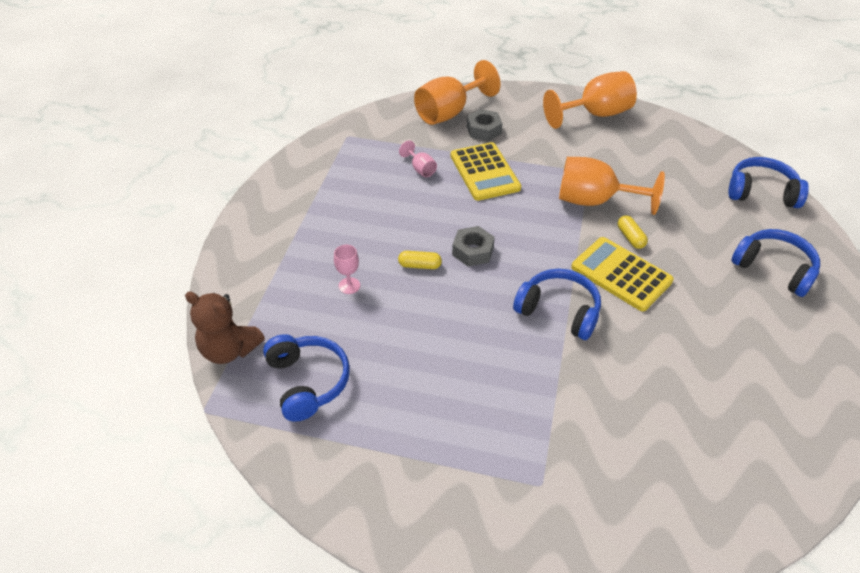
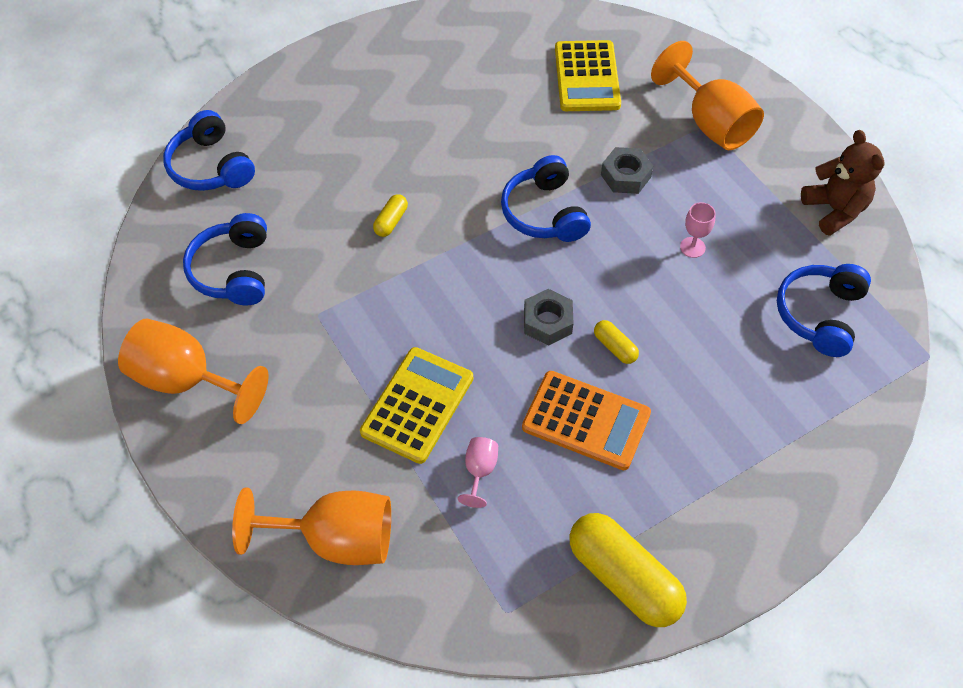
camera: 135 degrees left, 10 degrees up
brown teddy bear [185,292,265,364] -> brown teddy bear moved to [801,130,885,236]
pink goblet [334,245,360,294] -> pink goblet moved to [680,202,716,258]
grey nut [467,109,503,141] -> grey nut moved to [601,147,653,194]
orange goblet [559,157,665,215] -> orange goblet moved to [651,41,764,150]
yellow calculator [571,237,674,311] -> yellow calculator moved to [555,40,621,111]
blue headphones [731,229,820,297] -> blue headphones moved to [183,213,267,305]
none -> orange calculator [522,371,651,470]
none -> yellow capsule [570,513,687,627]

